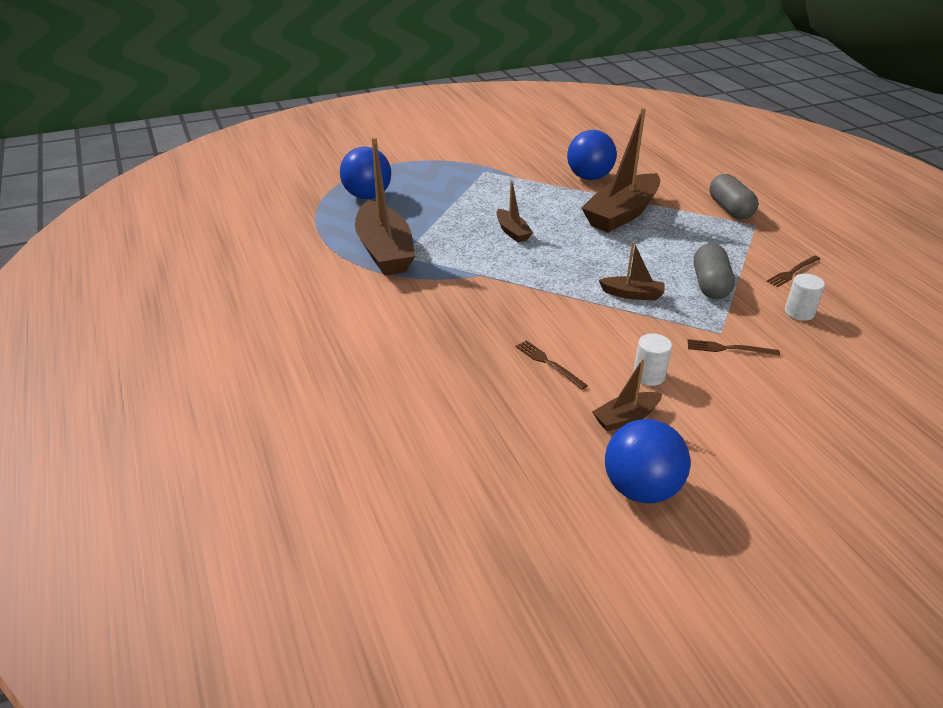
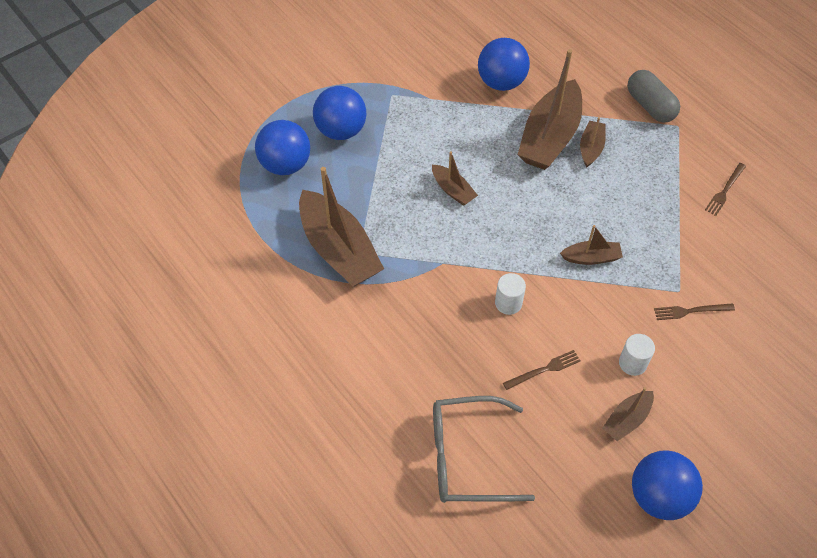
camera: 15 degrees left, 20 degrees up
brown fork [515,340,588,390] -> brown fork turned 120 degrees clockwise [503,350,580,390]
grey capsule [694,243,735,299] -> none
white cylinder [785,274,825,321] -> white cylinder moved to [495,273,526,315]
none -> blue ball [313,86,366,140]
none -> grey glasses [433,396,535,503]
none -> brown boat [580,117,605,167]

